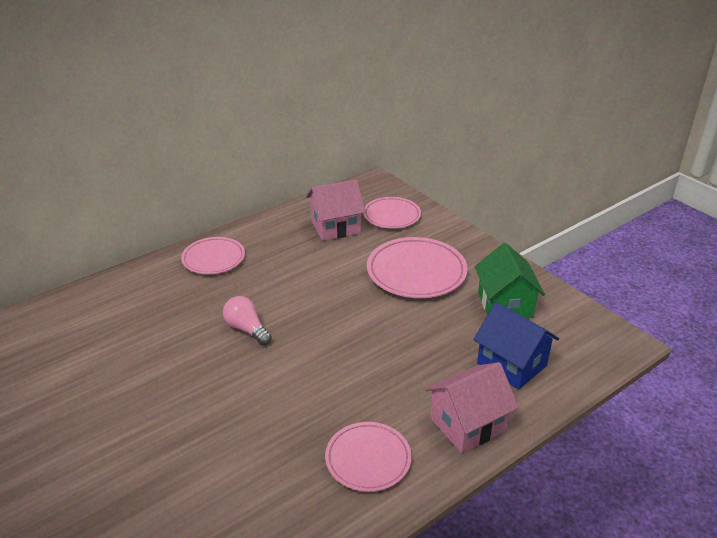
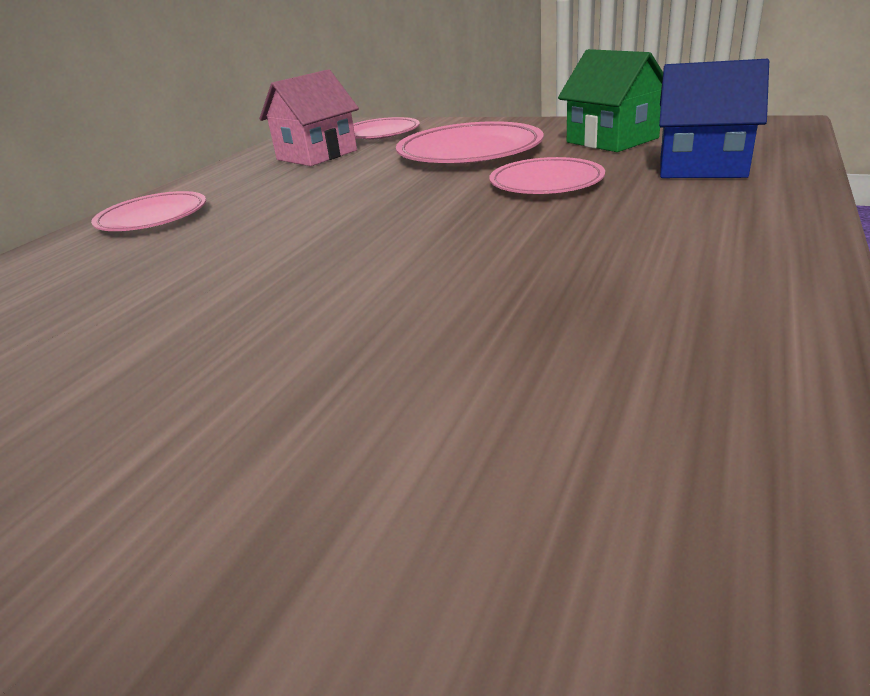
camera: 25 degrees left, 5 degrees down
pink light bulb [223,296,272,345] -> none
pink plate [325,422,412,492] -> pink plate moved to [489,157,605,194]
pink house [425,362,519,453] -> none

